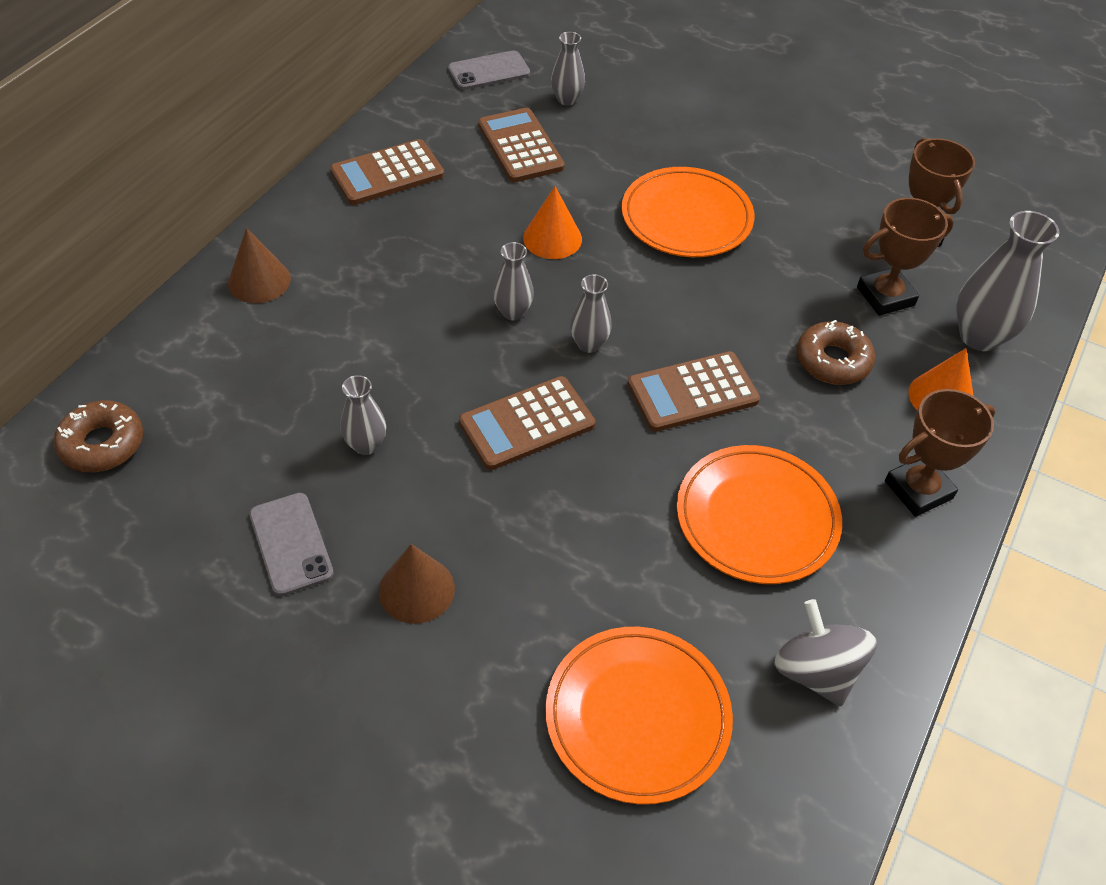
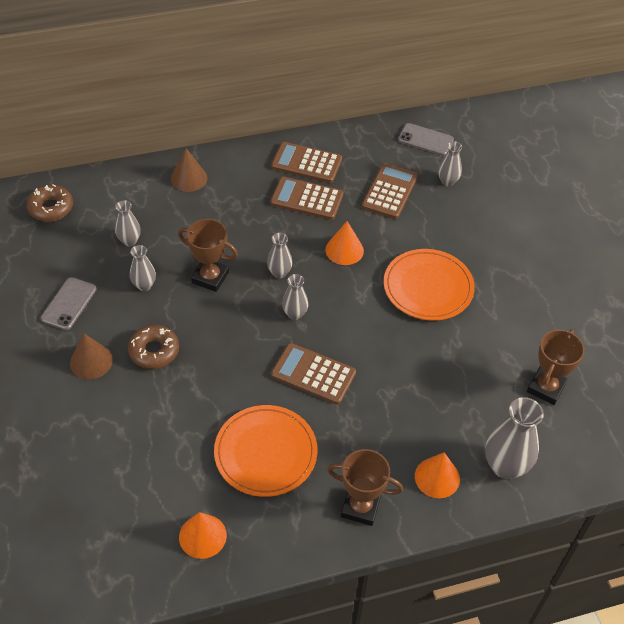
camera: 45 degrees right, 0 degrees up
brown calculator [459,376,595,470] -> brown calculator moved to [270,177,343,220]
orange plate [545,627,733,805] -> none
grey spinning top [774,599,877,707] -> orange cone [179,512,227,559]
brown donut [797,320,875,385] -> brown donut moved to [128,325,179,369]
brown trophy [857,198,954,316] -> brown trophy moved to [178,219,238,292]
none -> grey vase [115,200,141,246]

